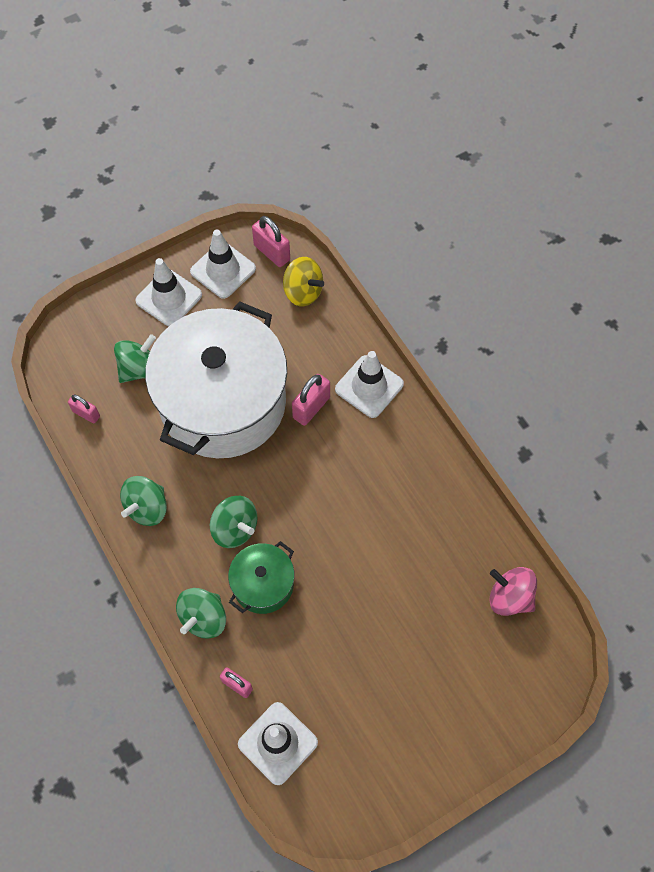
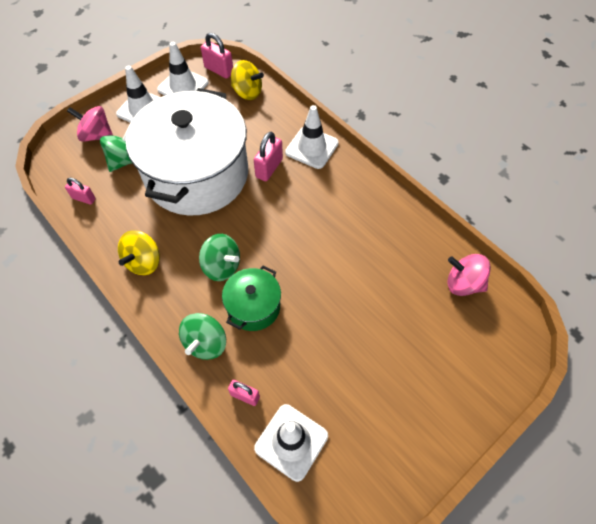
camera: 10 degrees left, 5 degrees down
green spinning top [120,476,167,526] -> yellow spinning top [118,230,160,275]
none -> pink spinning top [67,106,113,142]

